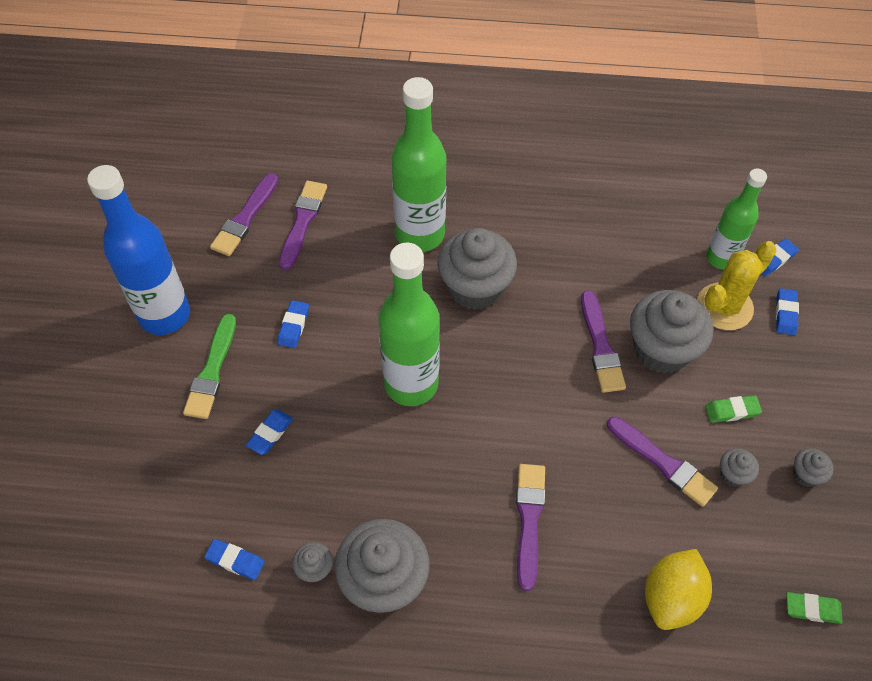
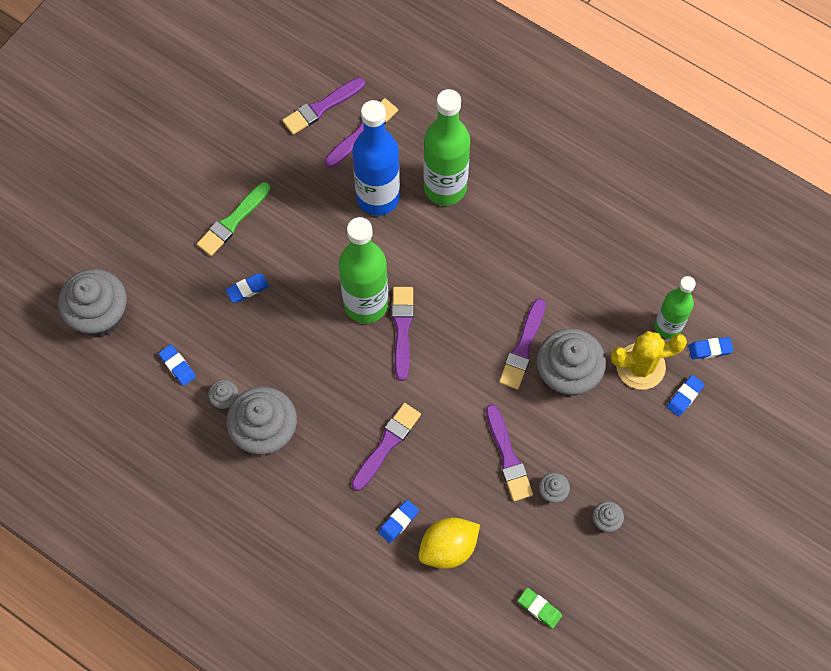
camera: 30 degrees right, 10 degrees up
blue bottle [87,165,190,335] -> blue bottle moved to [352,100,400,216]
blue eraser [278,300,309,348] -> blue eraser moved to [378,500,419,543]
grey cupcake [437,228,517,310] -> grey cupcake moved to [58,269,127,337]
green eraser [705,395,762,423] -> none
none -> purple brush [392,287,414,381]

